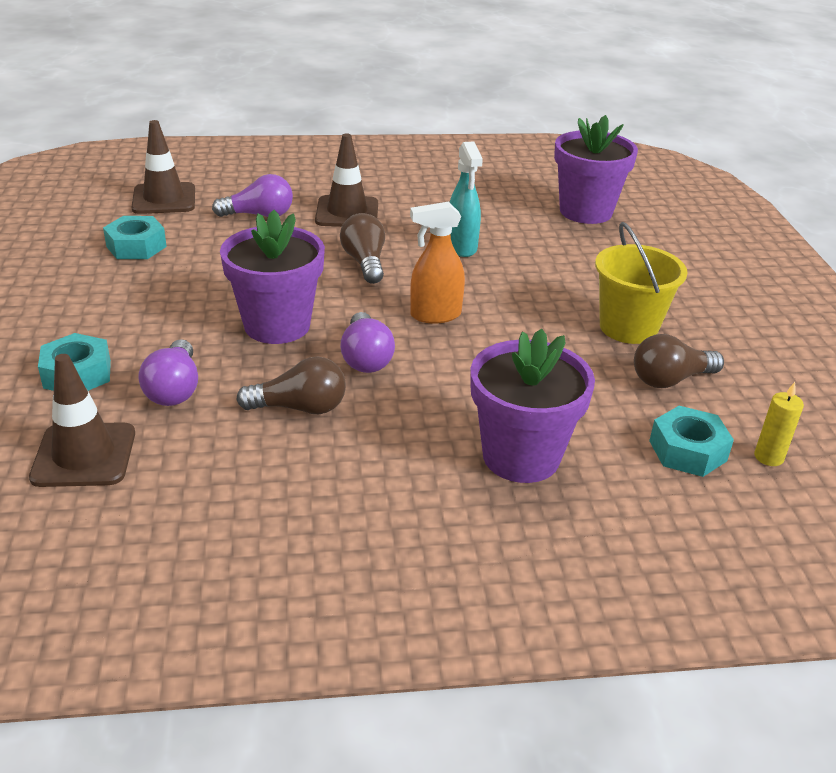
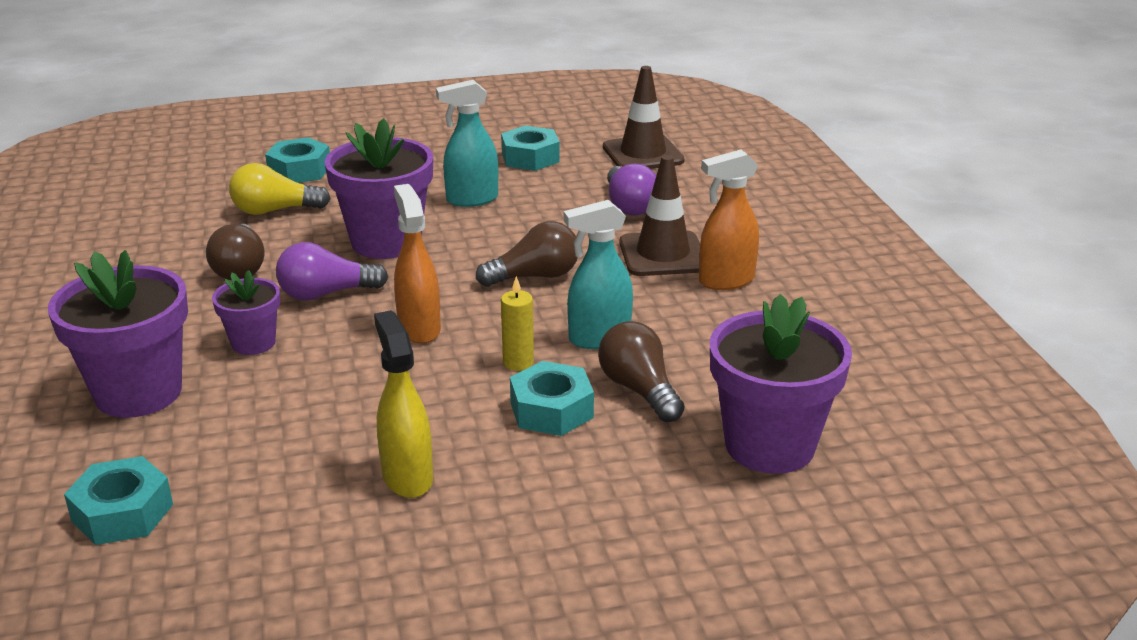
camera: 85 degrees right, 5 degrees down
brown traffic cone [29,354,135,487] -> none
purple light bulb [139,339,198,406] -> yellow light bulb [229,163,331,215]
yellow bucket [595,222,688,344] -> yellow spray bottle [374,310,433,498]
brown light bulb [634,334,724,388] -> brown light bulb moved to [598,321,684,422]
yellow candle [754,382,804,466] -> yellow candle moved to [501,276,534,371]
none -> purple flower pot [212,270,280,355]
none -> turquoise spray bottle [436,80,498,207]
none -> turquoise nut [510,361,594,436]
none -> orange spray bottle [699,149,759,290]

